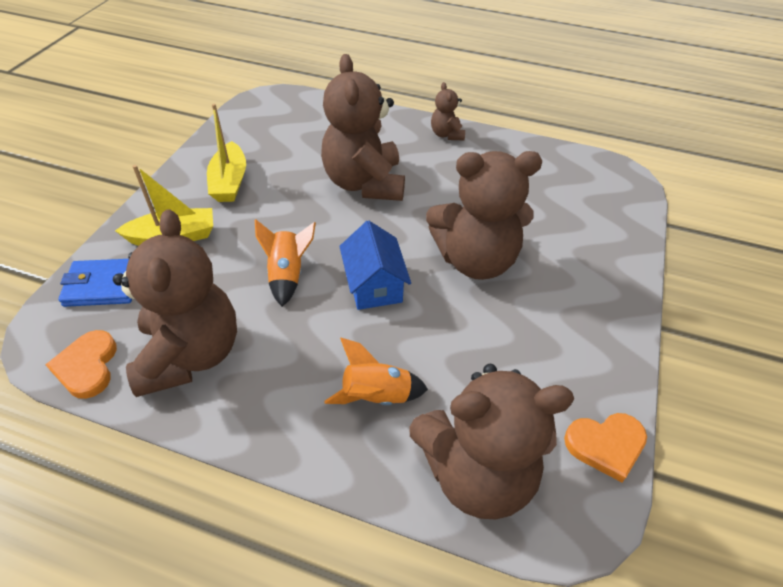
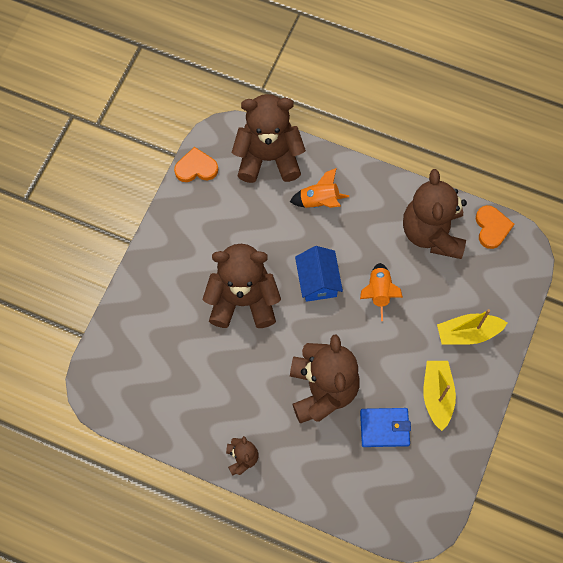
camera: 175 degrees left, 20 degrees up
blue wallet [58,259,132,307] -> blue wallet moved to [360,408,411,447]

